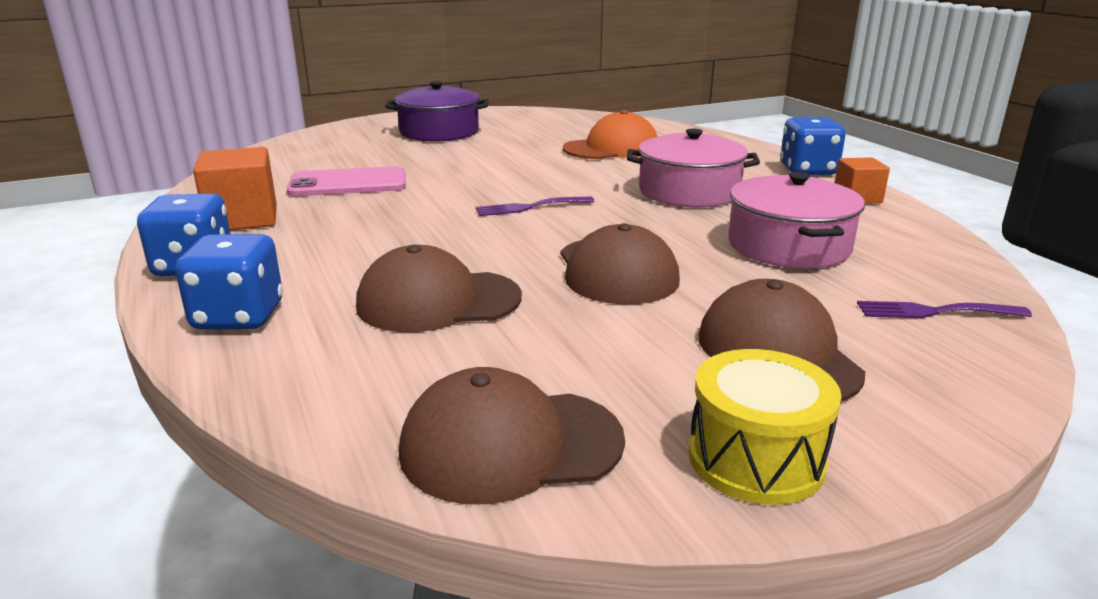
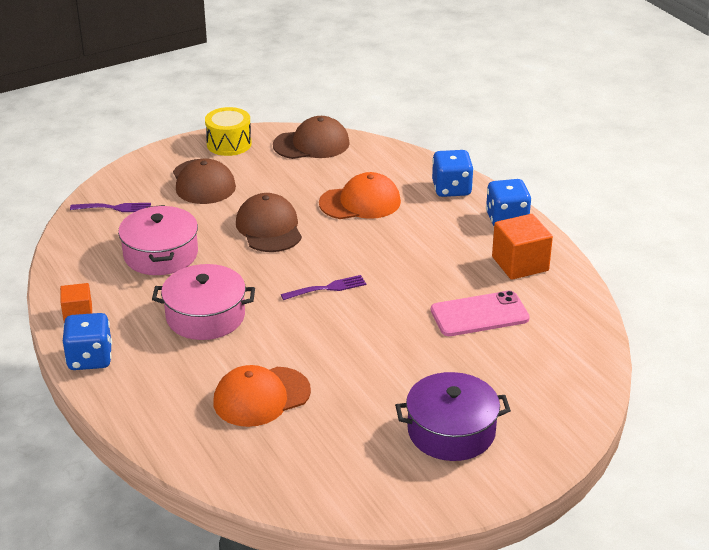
camera: 175 degrees right, 10 degrees up
brown cap [356,245,522,332] -> orange cap [319,172,401,219]

